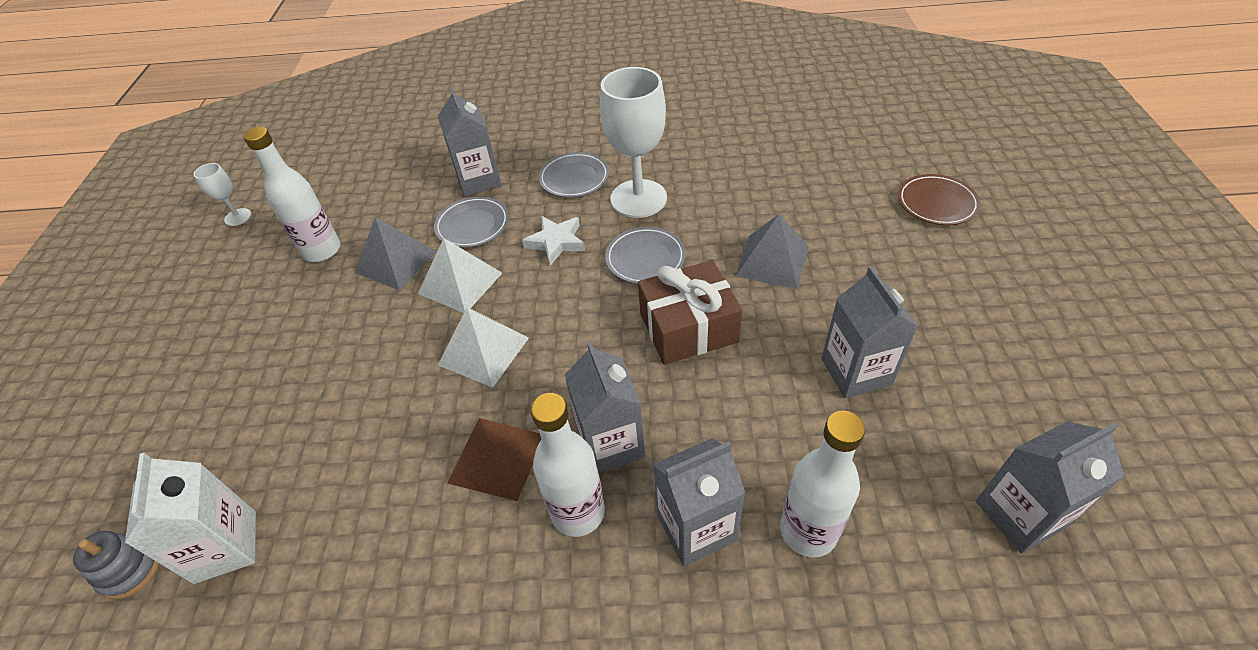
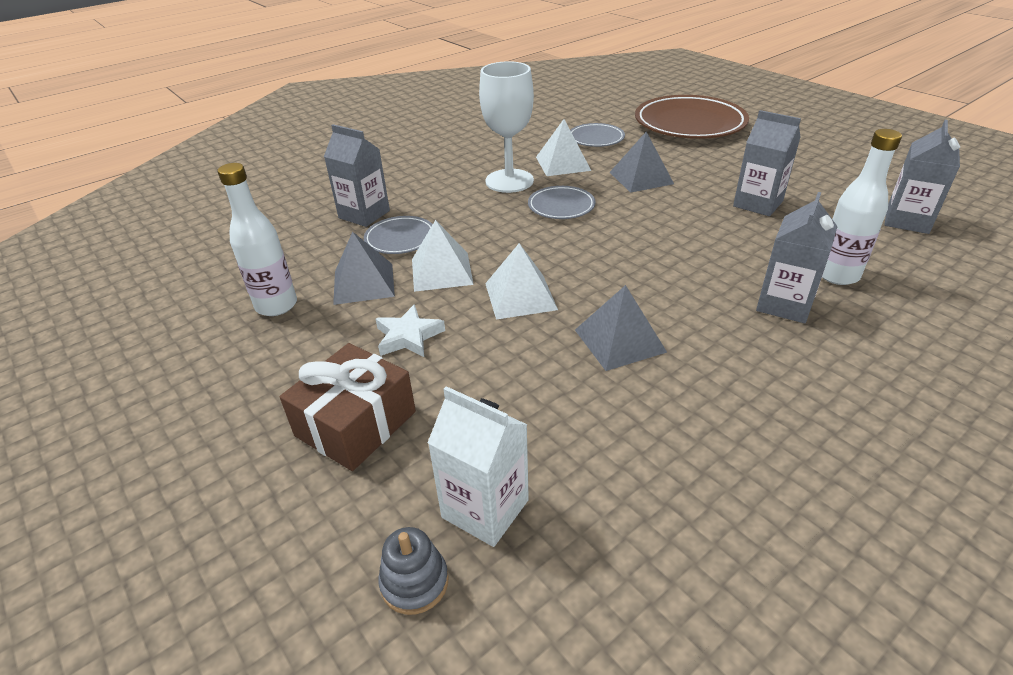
camera: 40 degrees left, 10 degrees down
white goblet [194,163,251,226] -> none
brown pyramid [447,418,541,501] -> grey pyramid [575,285,667,371]
white star [522,216,585,265] -> white star moved to [375,304,445,357]
white bottle [531,393,605,537] -> none
grey plate [539,152,609,197] -> grey plate moved to [570,123,625,147]
grey carton [565,341,645,473] -> none
brown gift [638,260,742,365] -> brown gift moved to [280,343,416,471]
brown plate [898,174,980,225] -> brown plate [635,95,749,139], size x2.01
none -> white pyramid [536,119,591,176]

